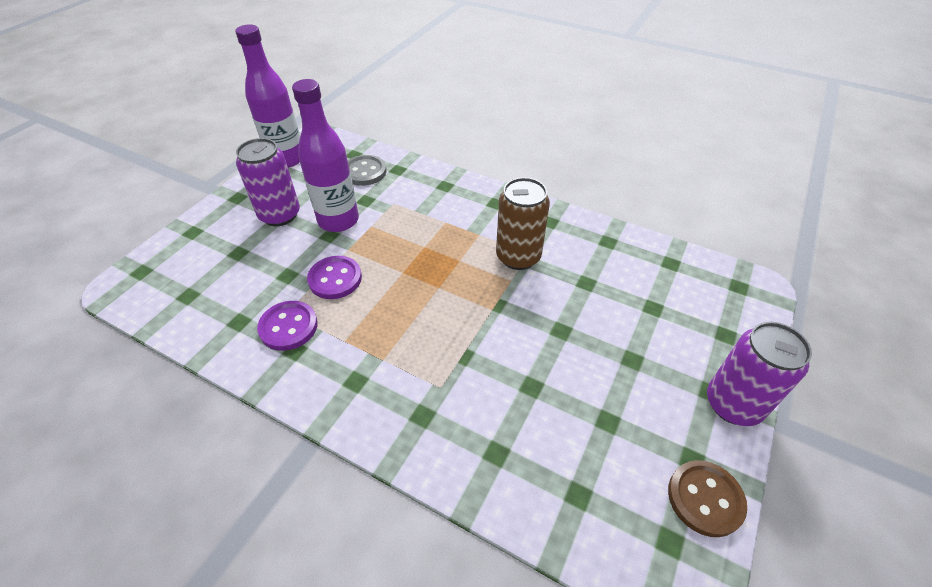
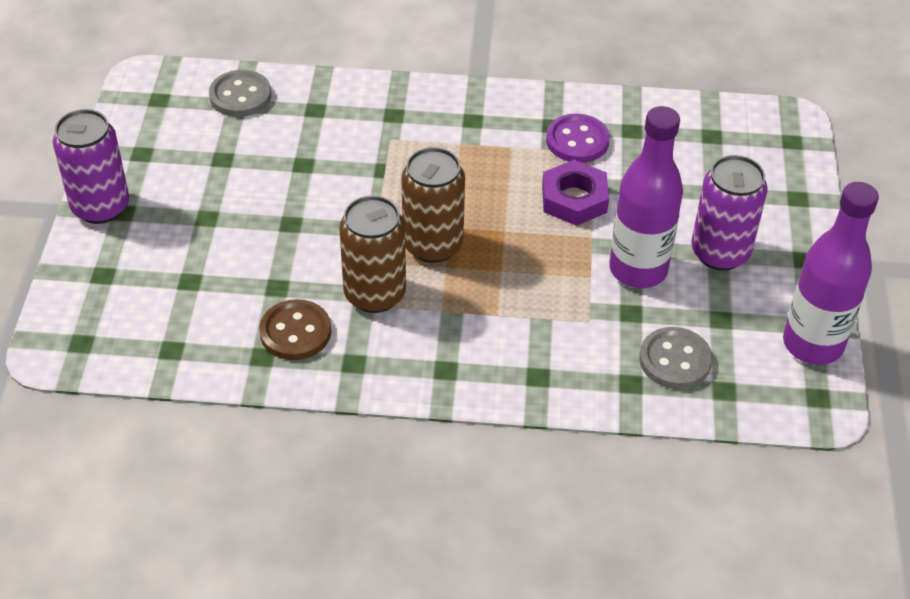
camera: 155 degrees right, 0 degrees up
purple button [307,256,362,299] -> purple nut [542,160,609,226]
brown button [668,460,747,537] -> brown button moved to [259,299,331,360]
none -> grey button [209,70,271,117]
none -> brown can [401,147,465,263]

